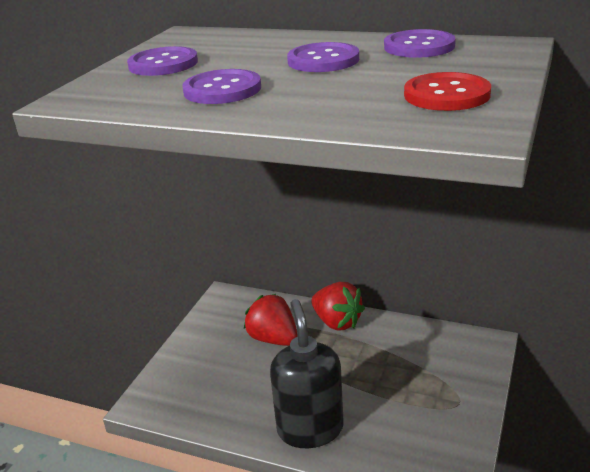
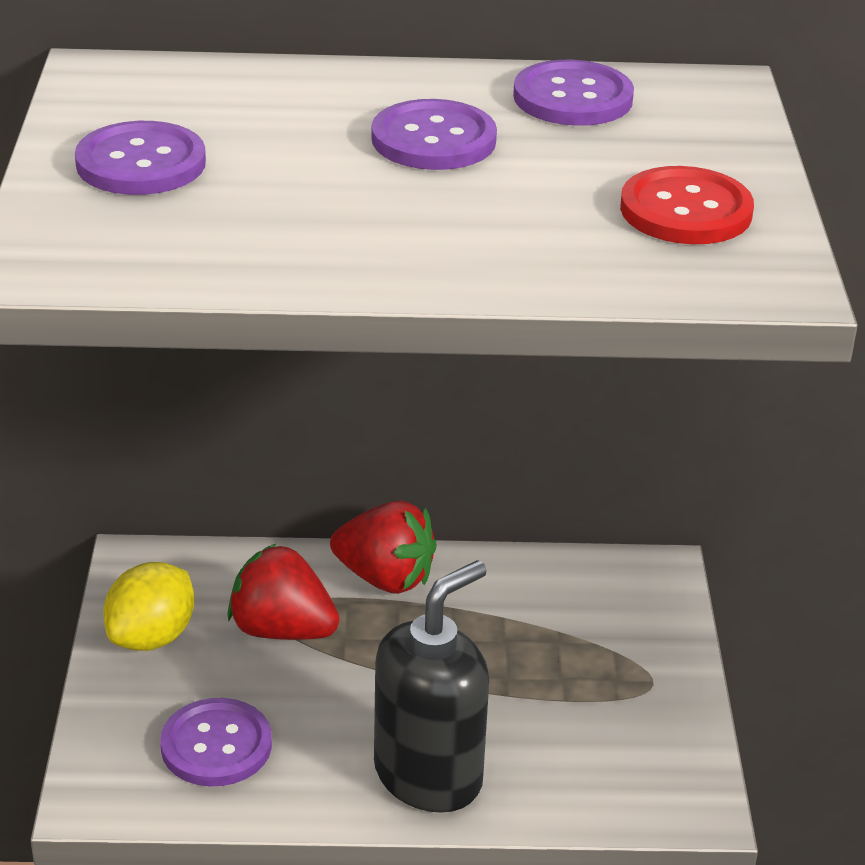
camera: 25 degrees left, 5 degrees up
purple button [182,69,261,104] -> purple button moved to [160,698,272,787]
black soap dispenser [270,299,344,448] -> black soap dispenser turned 75 degrees clockwise [374,560,489,813]
none -> yellow lemon [103,562,194,651]

